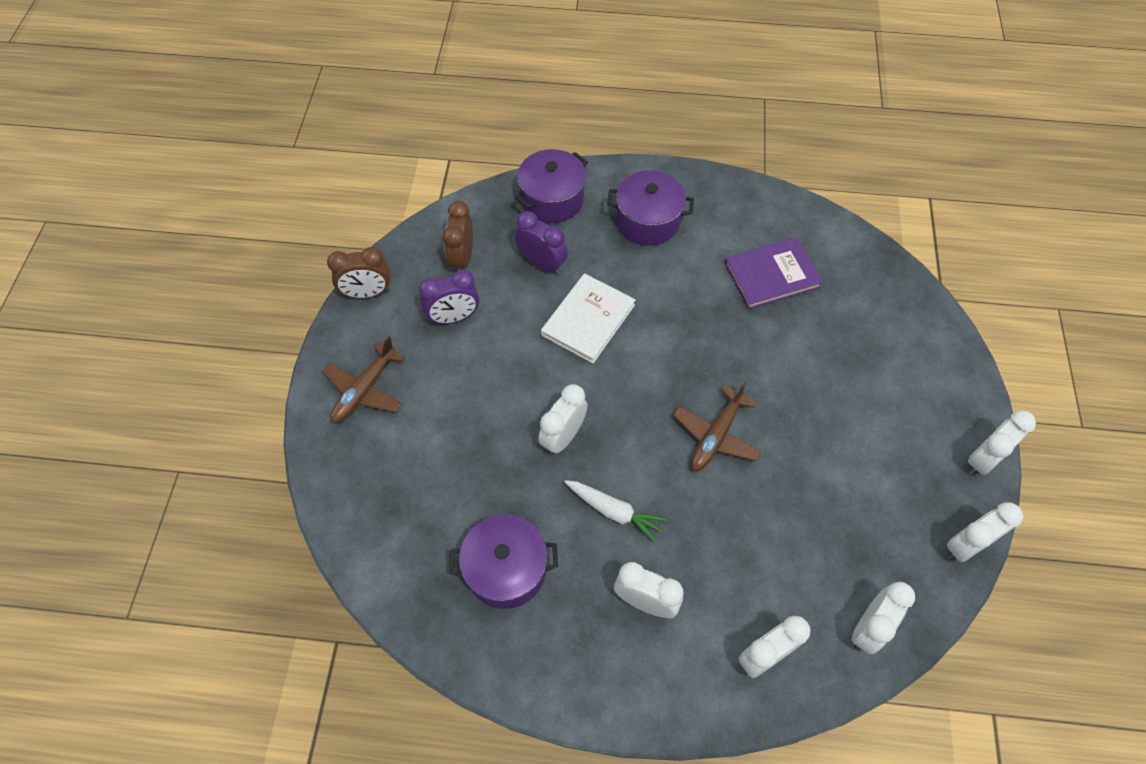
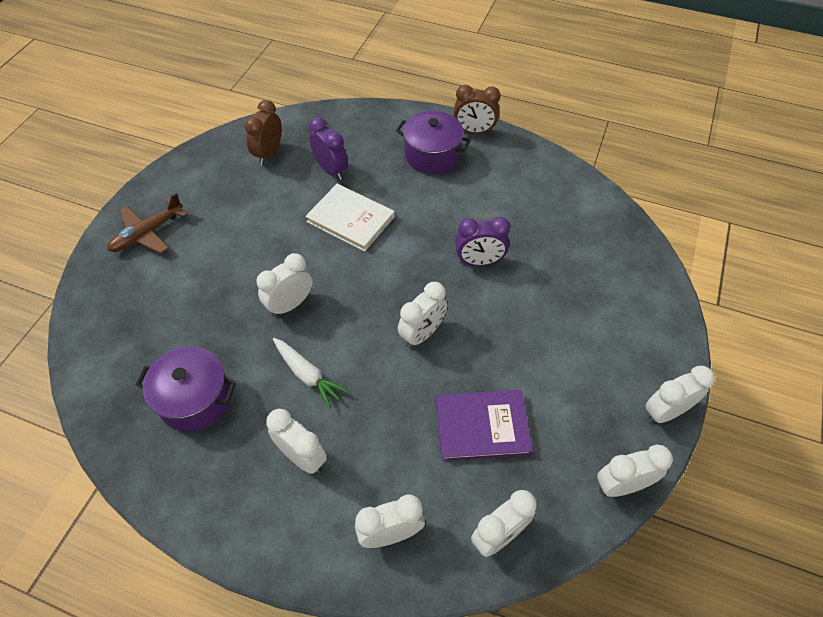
camera: 15 degrees right, 5 degrees down
brown clock [327,247,390,299] -> brown clock moved to [454,85,500,134]
purple clock [419,269,479,324] -> purple clock moved to [455,217,510,266]
purple pot [515,149,588,223] -> none
white book [541,273,636,364] -> white book turned 75 degrees clockwise [305,184,395,252]
brown plane [673,382,762,471] -> white clock [398,282,447,348]
purple book [724,237,823,309] -> purple book moved to [436,390,533,461]

